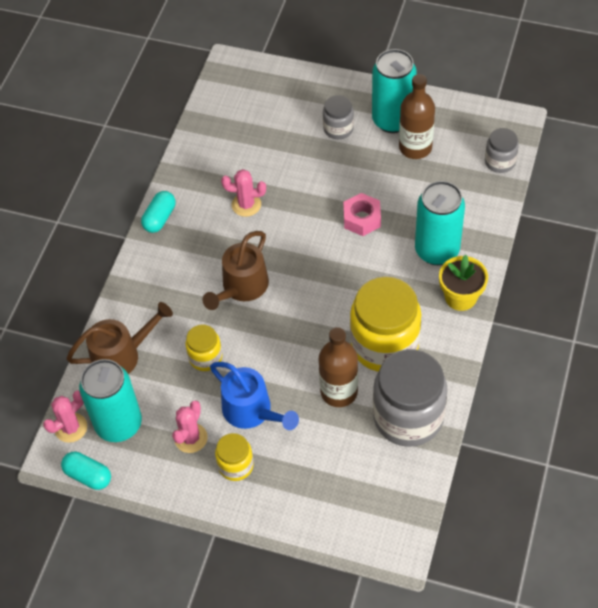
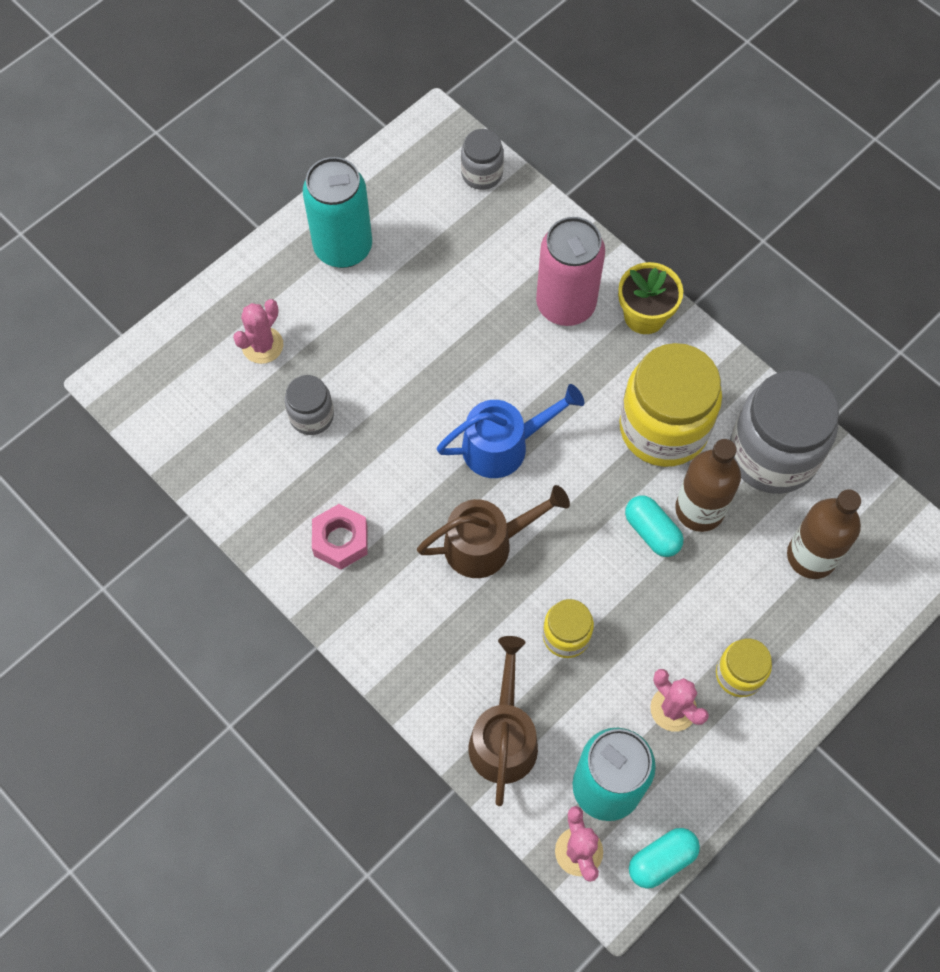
camera: 65 degrees left, 10 degrees up
turquoise capsule [141,191,175,233] -> turquoise capsule moved to [625,495,684,557]
brown watering can [202,231,269,310] -> brown watering can turned 75 degrees counterclockwise [417,485,570,578]
blue watering can [210,362,299,430] -> blue watering can moved to [437,384,584,478]
pink cactus [221,169,266,217] -> pink cactus moved to [233,299,283,364]
grey jar [323,95,354,139] -> grey jar moved to [285,375,334,435]
pink nut [344,193,381,236] -> pink nut moved to [312,504,368,570]
brown bottle [399,74,435,159] -> brown bottle moved to [787,489,861,579]
turquoise can [415,181,465,265] -> pink can [536,217,605,326]

